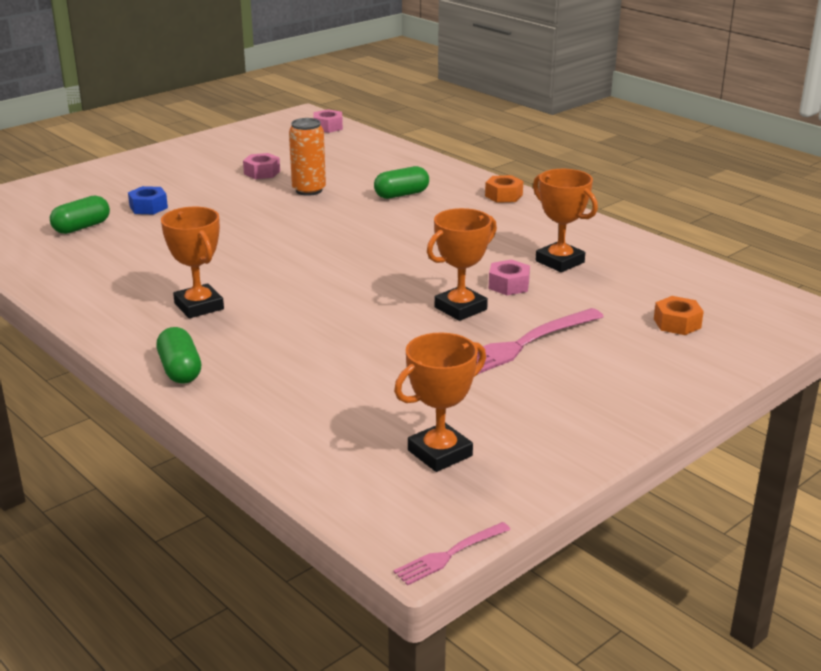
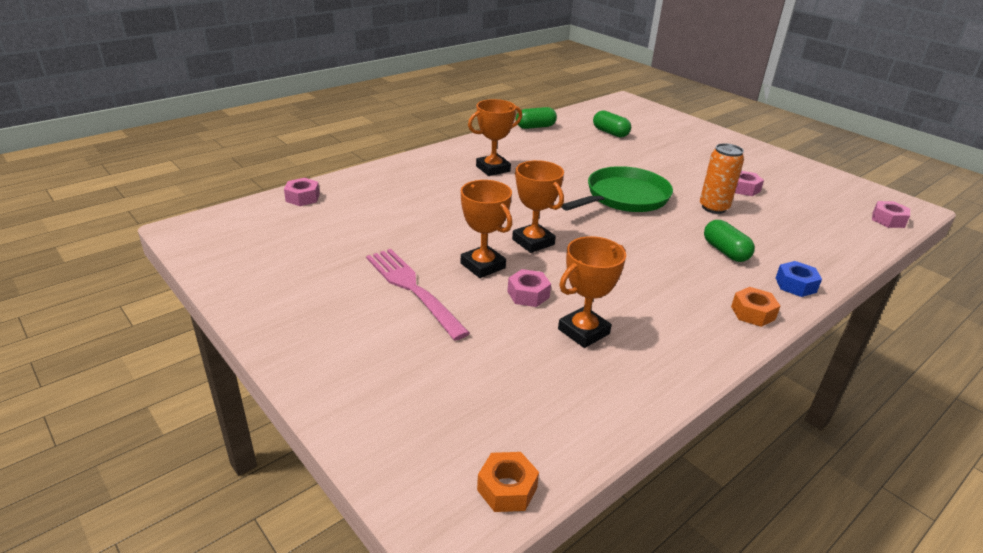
camera: 90 degrees right, 5 degrees up
blue nut [128,186,168,215] -> blue nut moved to [776,261,822,297]
green capsule [156,327,201,384] -> green capsule moved to [516,107,557,129]
pink fork [393,522,511,586] -> none
orange trophy [394,333,486,472] -> orange trophy moved to [512,160,564,253]
orange nut [654,296,704,335] -> orange nut moved to [477,452,539,512]
none -> pink nut [284,178,320,206]
none -> green pan [562,166,673,212]

